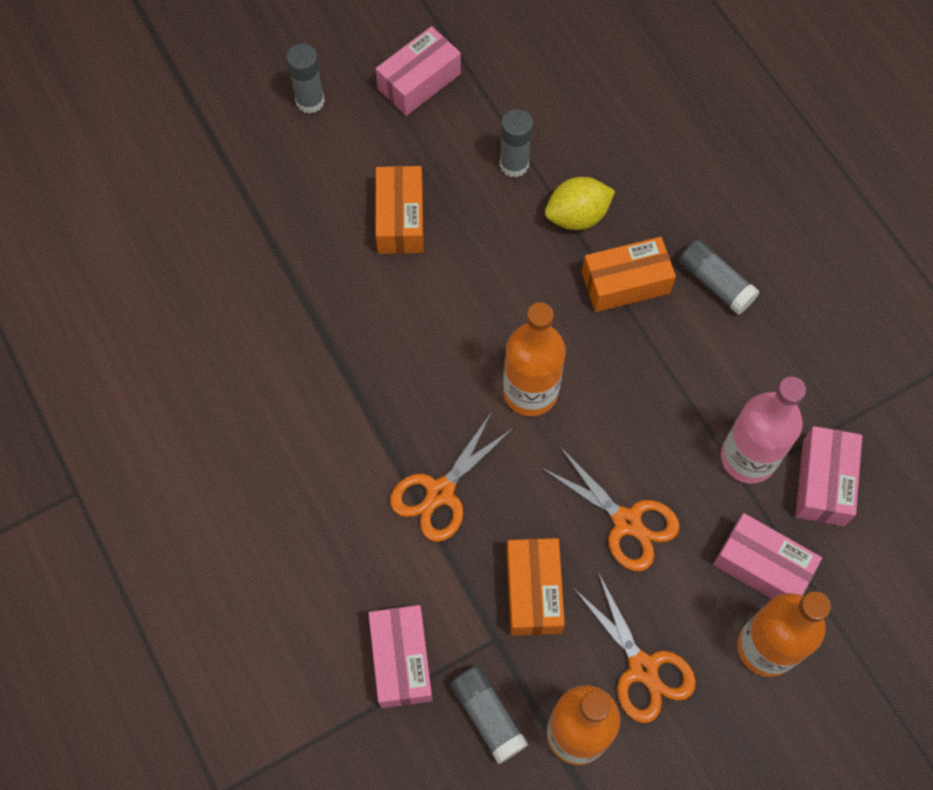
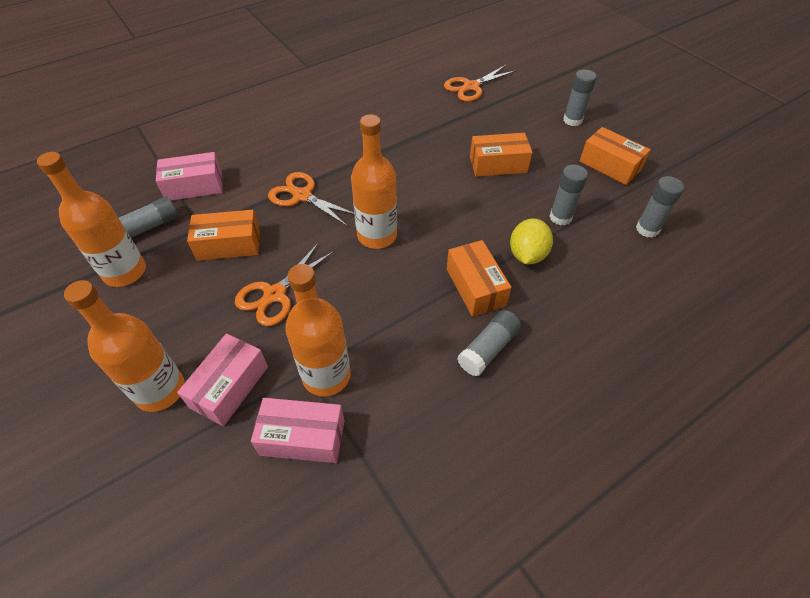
camera: 85 degrees right, 15 degrees down
pink box [376,26,461,116] -> orange box [579,127,651,185]
yellow lemon [545,177,615,230] -> yellow lemon turned 45 degrees clockwise [510,218,553,264]
orange scissors [573,572,696,723] -> orange scissors moved to [444,65,517,102]
pink bottle [721,377,806,484] -> orange bottle [285,264,351,397]
none -> grey glue stick [636,176,684,238]

